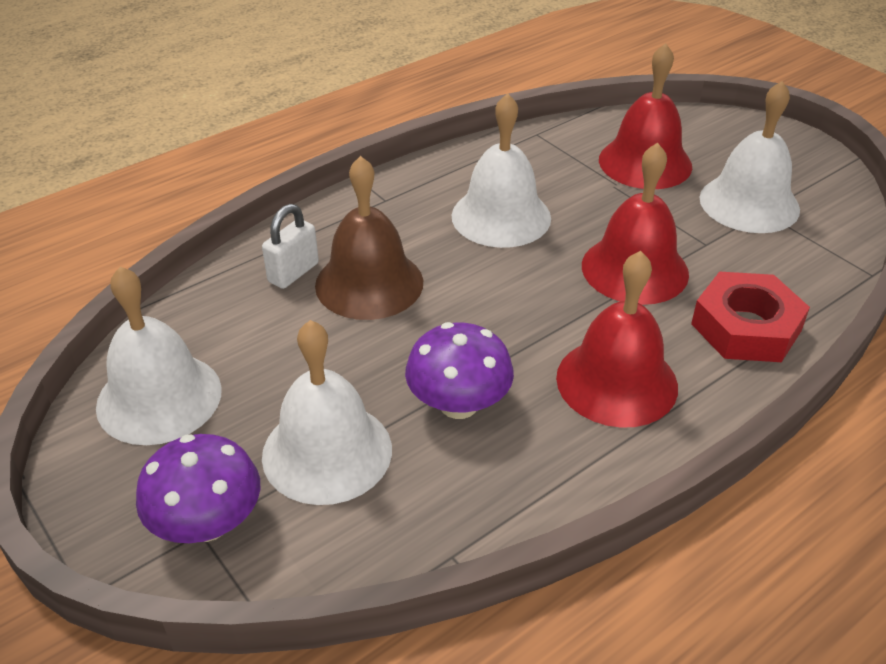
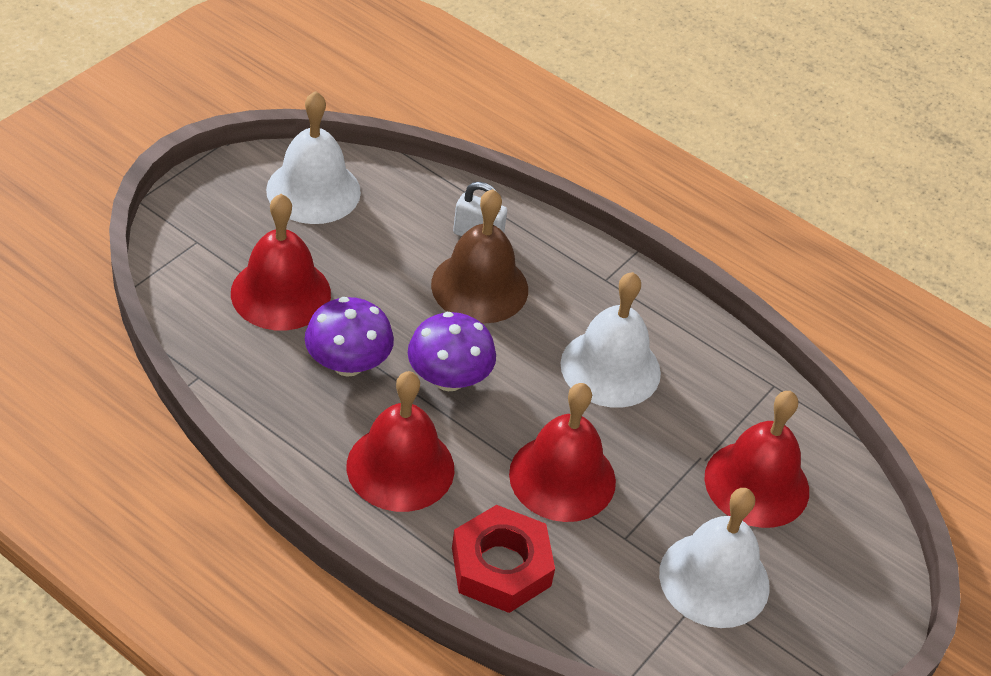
camera: 70 degrees right, 5 degrees up
purple mushroom [136,434,260,543] -> purple mushroom moved to [408,312,496,391]
white bell [262,320,392,505] -> red bell [231,194,331,331]

